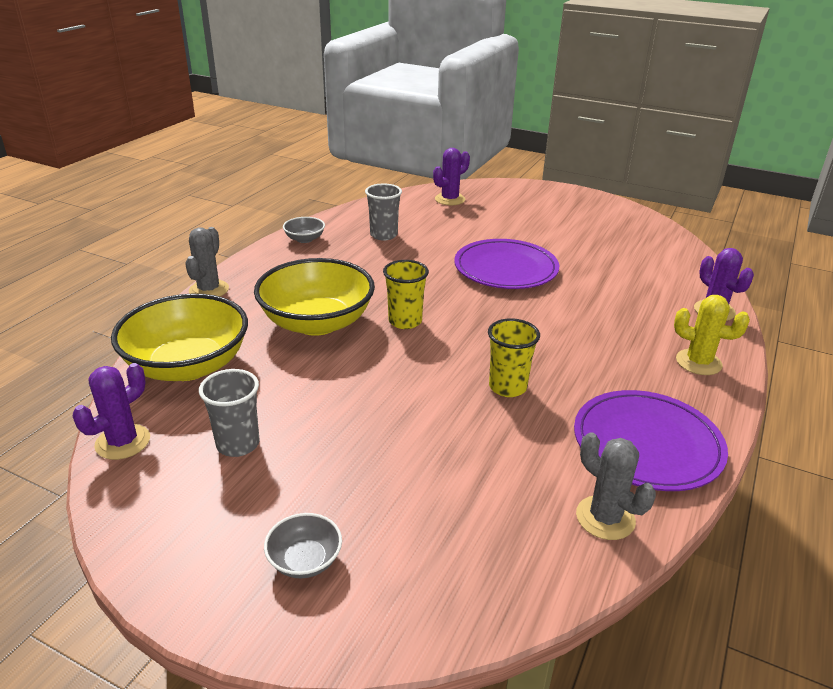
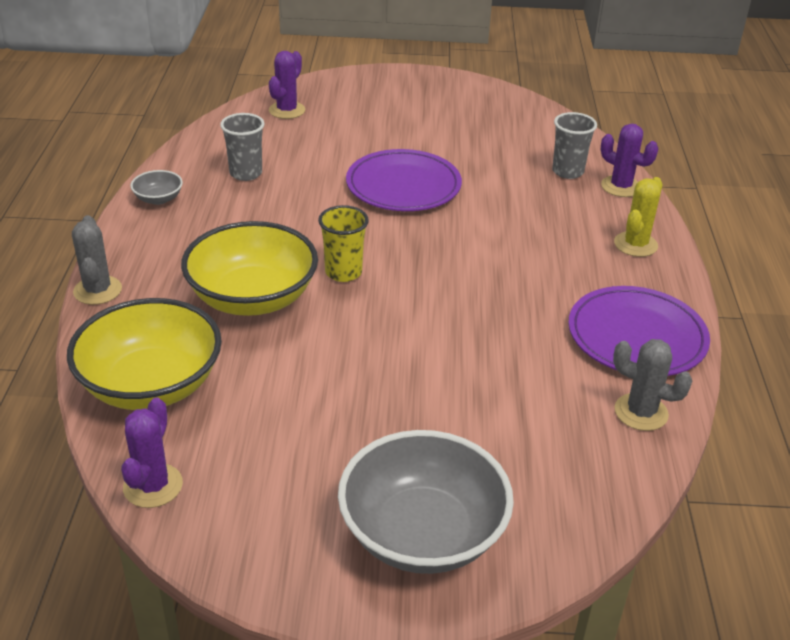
camera: 25 degrees left, 5 degrees up
grey cup [199,369,260,457] -> grey cup moved to [552,112,597,179]
grey bowl [264,513,342,578] -> grey bowl [338,430,514,574], size x2.30
yellow cup [488,318,540,397] -> none
yellow cactus [674,295,750,375] -> yellow cactus turned 60 degrees counterclockwise [614,177,662,257]

